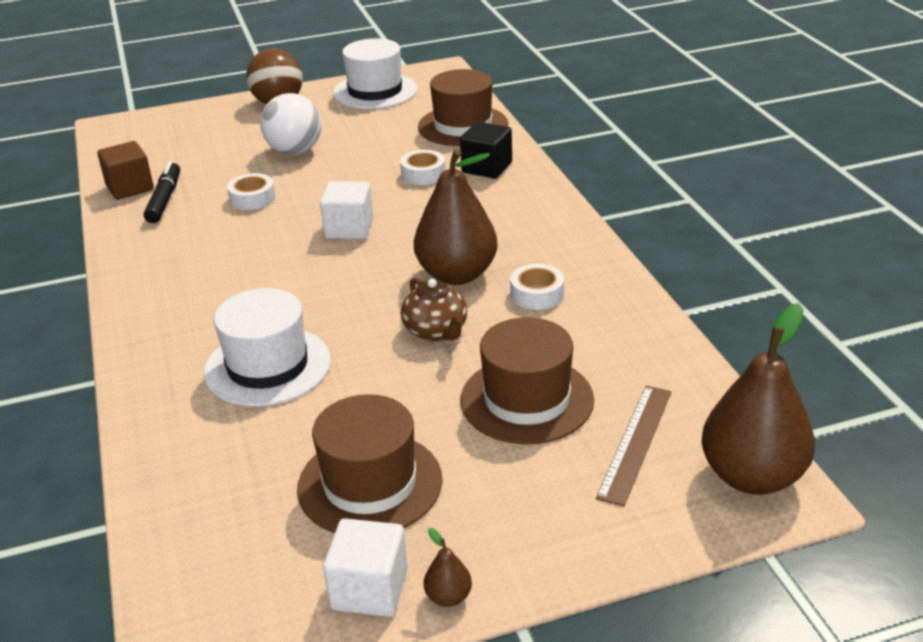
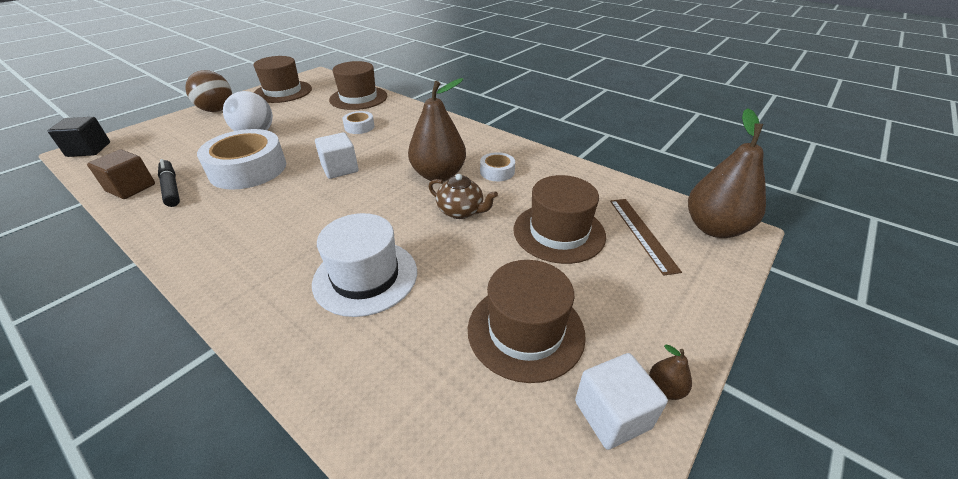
camera: 35 degrees left, 5 degrees up
white tape [227,173,276,210] -> white tape [197,129,286,190], size x2.10
white hat [333,38,417,109] -> brown hat [253,56,312,103]
black cube [460,122,512,179] -> black cube moved to [48,117,110,157]

